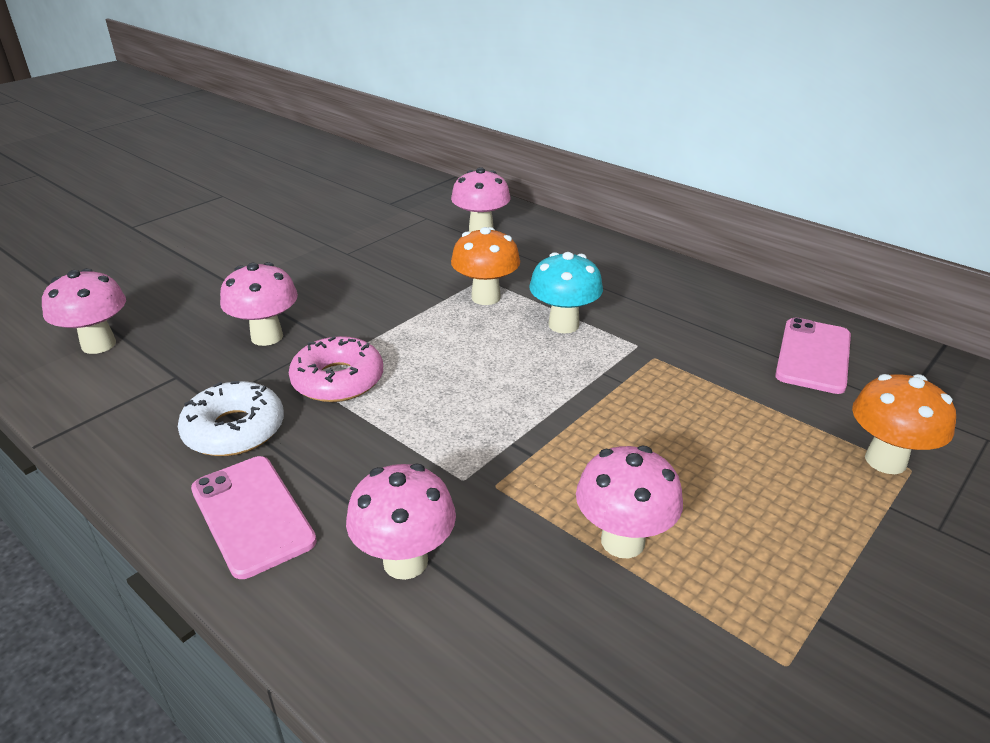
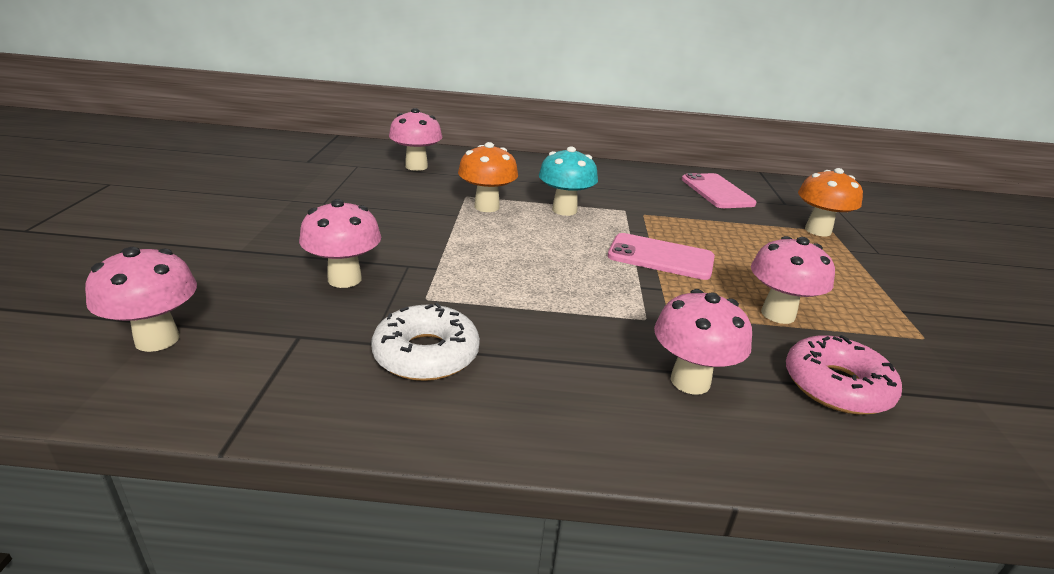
camera: 40 degrees left, 5 degrees down
pink phone [191,456,317,579] -> pink phone moved to [608,233,715,280]
pink donut [289,336,383,402] -> pink donut moved to [786,335,902,415]

